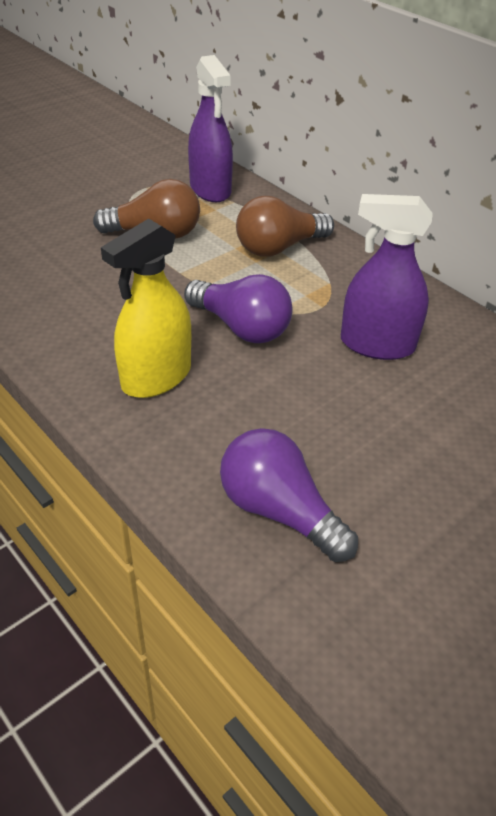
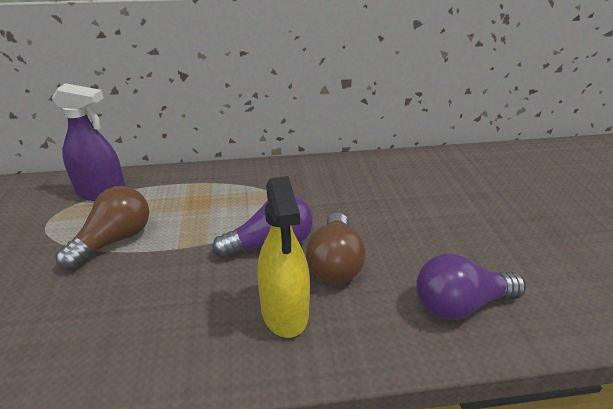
camera: 55 degrees left, 10 degrees down
brown light bulb [236,196,334,257] -> brown light bulb moved to [306,213,366,284]
purple spray bottle [341,194,433,360] -> none

